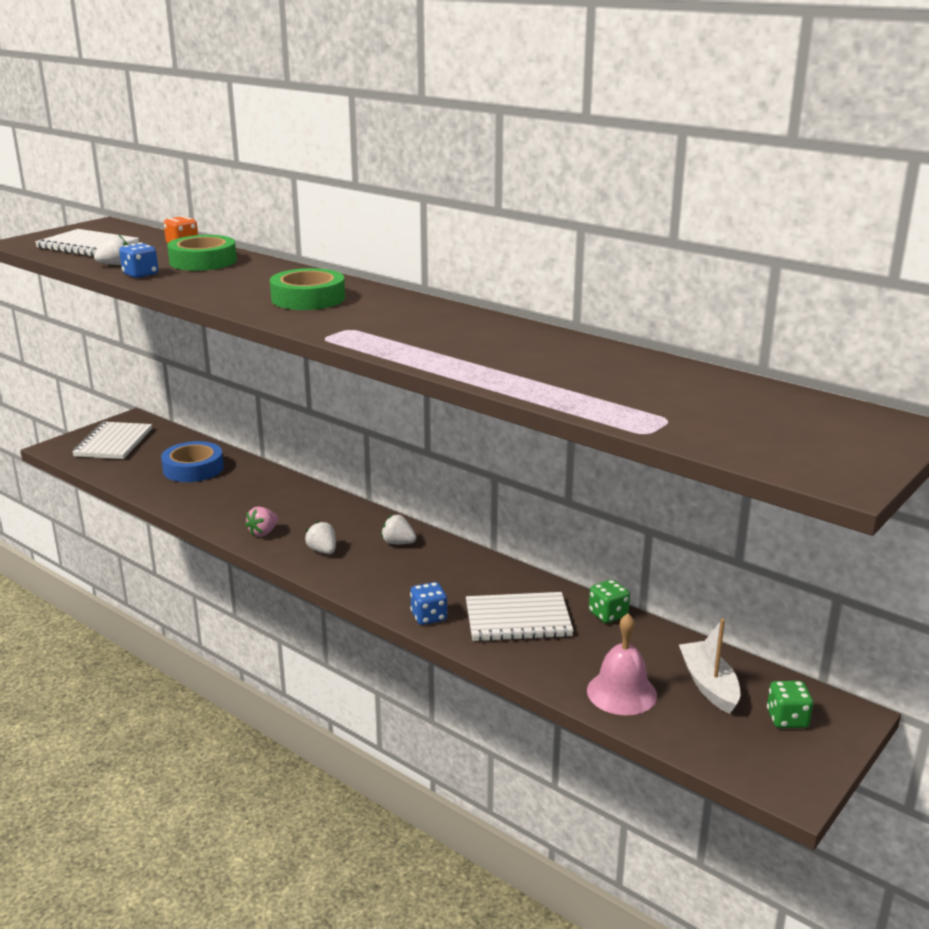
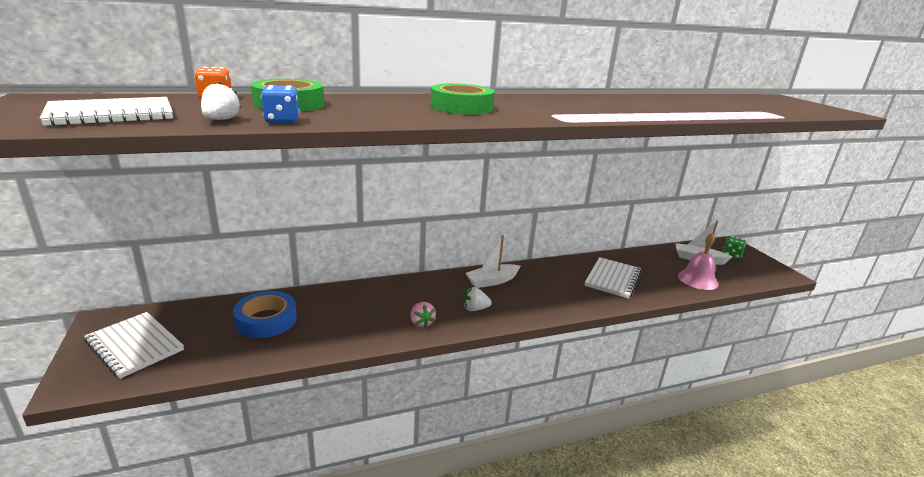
camera: 60 degrees left, 0 degrees up
white strawberry [381,515,417,544] -> white boat [466,235,521,288]
blue dice [410,582,448,625] -> none
green dice [589,579,630,623] -> none

